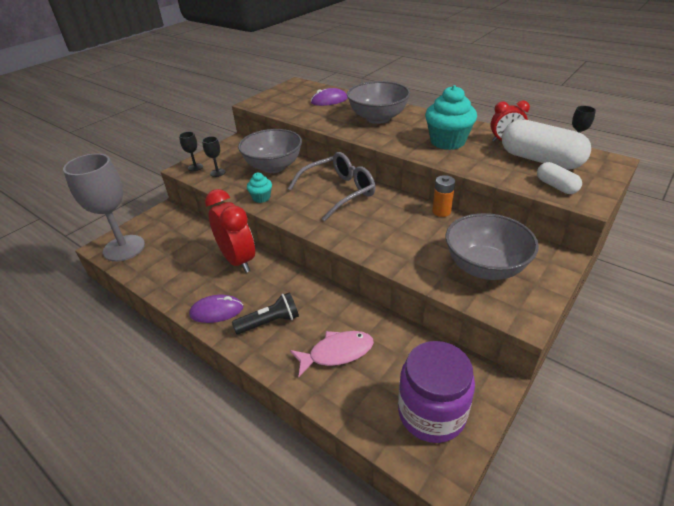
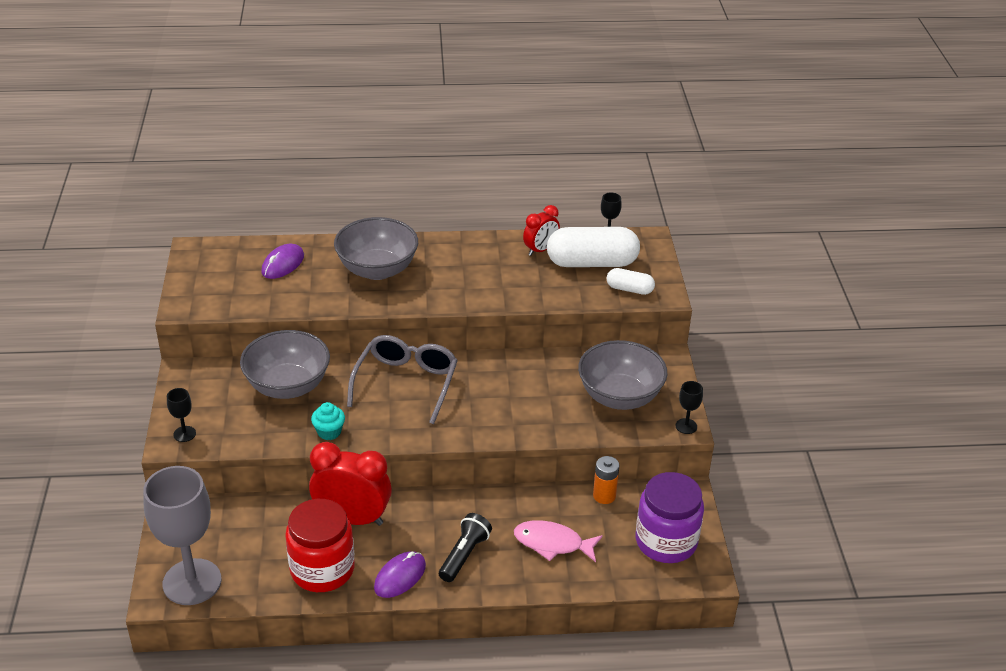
camera: 45 degrees left, 0 degrees up
black goblet [202,136,225,177] -> black goblet moved to [675,381,703,434]
pink fish [290,331,374,377] -> pink fish turned 105 degrees counterclockwise [514,520,603,562]
turquoise cupcake [425,85,477,150] -> none
orange battery [432,175,455,217] -> orange battery moved to [593,456,619,504]
none -> red jar [285,499,355,592]

